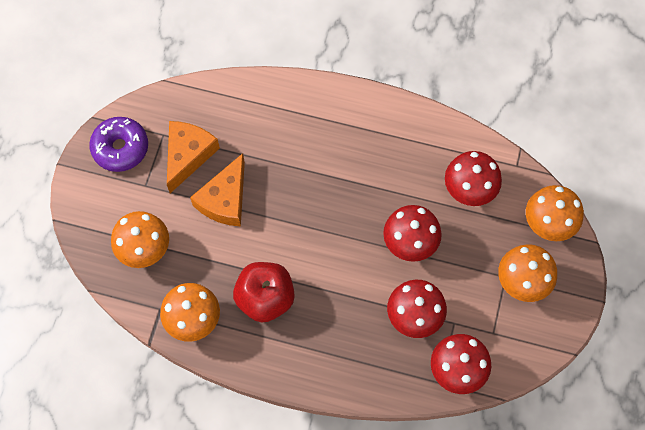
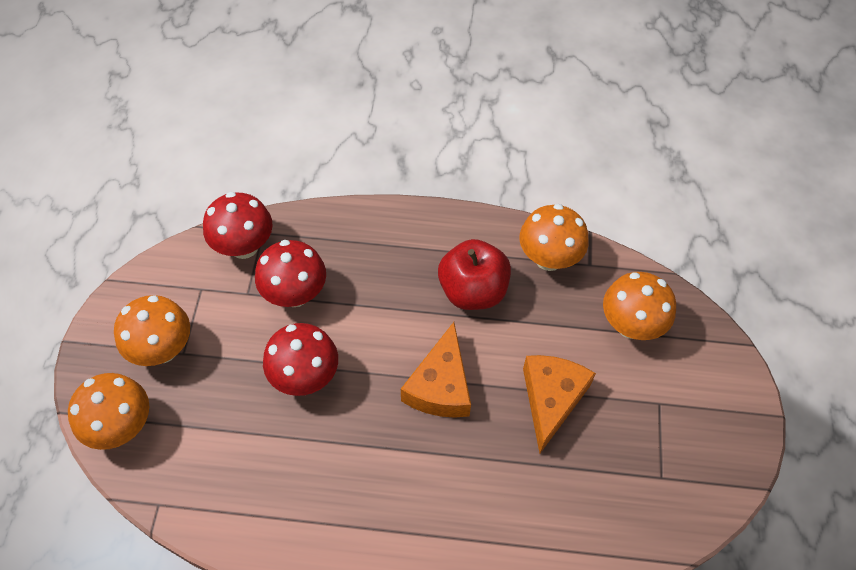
camera: 170 degrees right, 10 degrees down
purple donut [89,117,148,172] -> none
orange cheese [167,121,220,193] -> orange cheese moved to [401,322,471,418]
red mushroom [445,151,502,206] -> none

